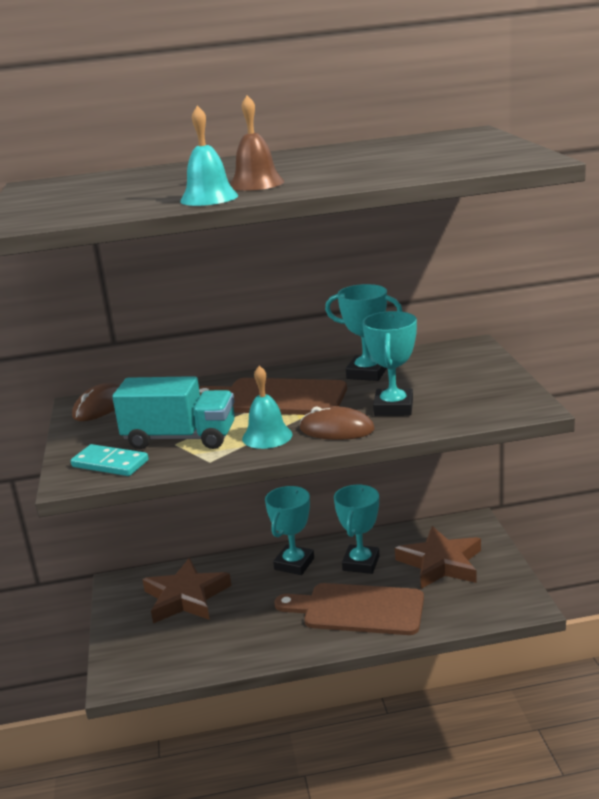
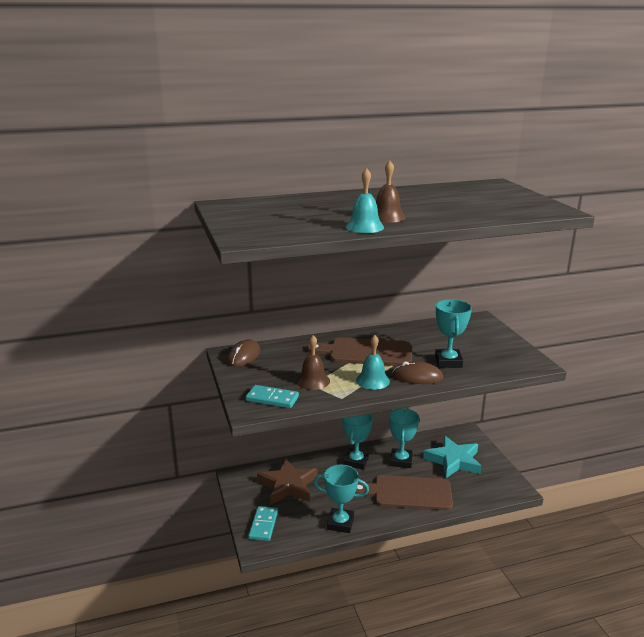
camera: 10 degrees left, 0 degrees up
turquoise truck [112,376,235,449] -> brown bell [296,335,330,390]
turquoise trophy [325,284,403,381] -> turquoise trophy moved to [314,465,369,533]
brown star [395,526,481,589] -> turquoise star [423,435,482,478]
none -> turquoise domino [248,506,278,541]

